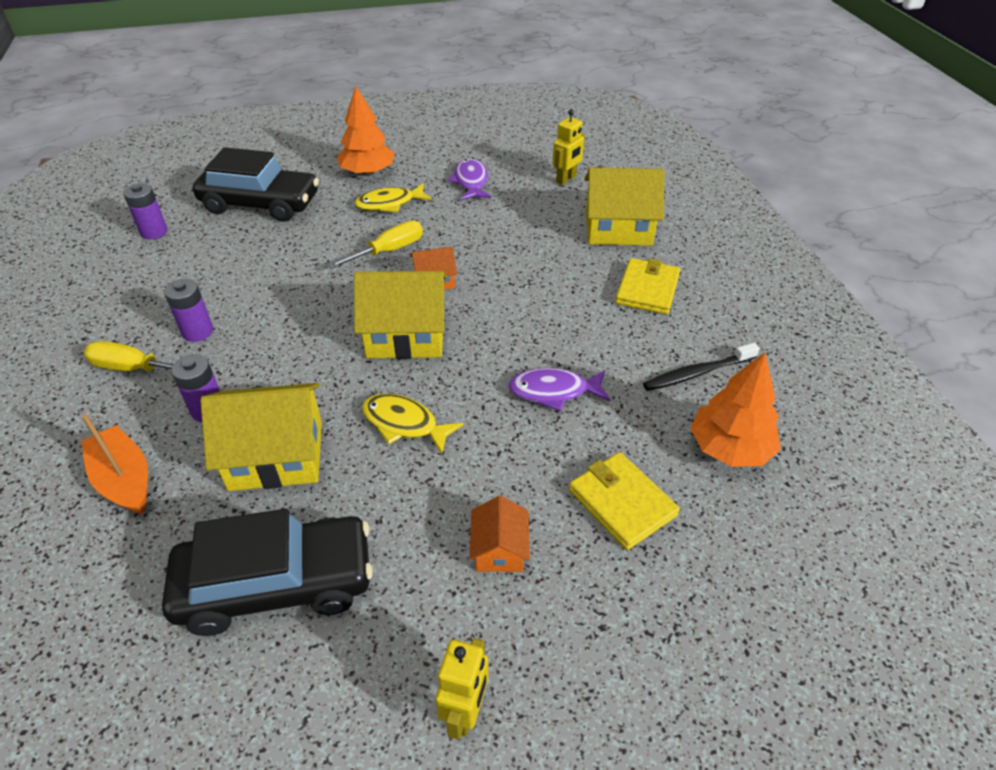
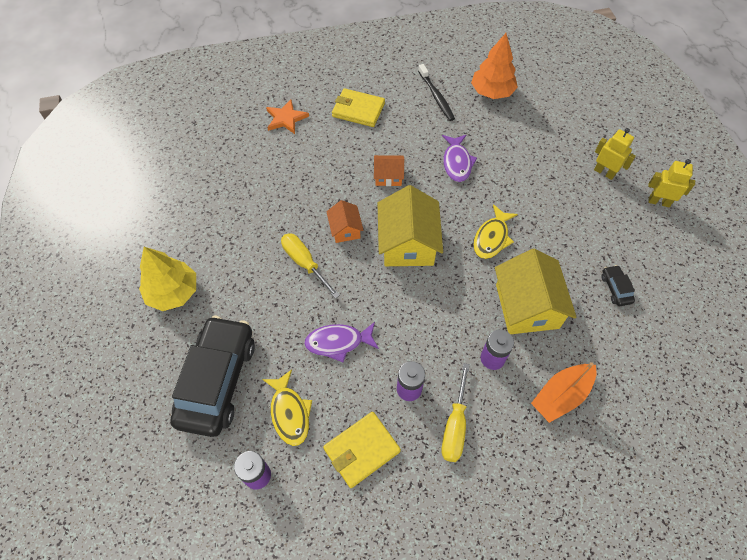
camera: 90 degrees left, 15 degrees up
black car [162,509,373,636] -> black car [601,265,635,306], size x0.40
orange tree [337,86,395,176] -> yellow tree [139,247,196,311]
yellow fish [355,183,432,212] -> yellow fish moved to [262,369,312,446]
purple fish [448,158,491,200] -> purple fish moved to [304,322,379,362]
orange house [469,496,530,572] -> orange house moved to [374,155,404,186]
yellow robot [552,109,585,185] -> yellow robot moved to [594,128,636,180]
yellow wallet [569,452,680,550] -> yellow wallet moved to [323,412,401,488]
yellow house [584,167,665,246] -> orange star [266,99,309,134]

